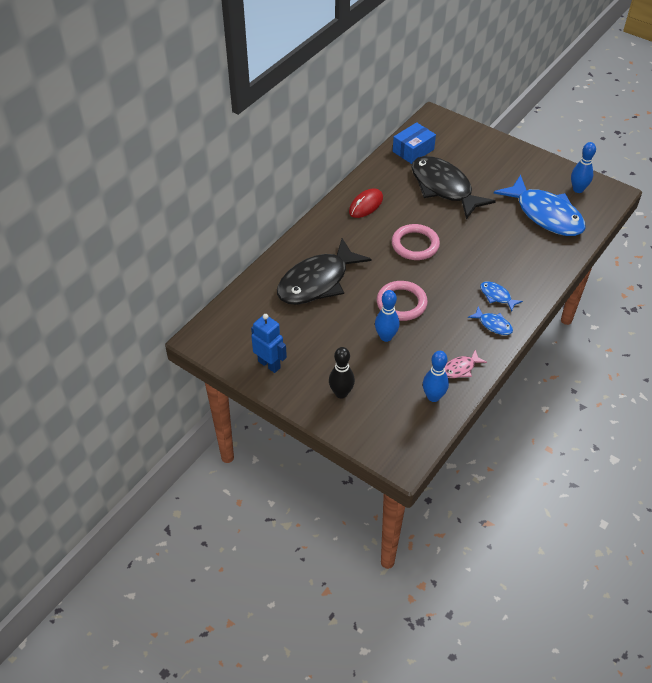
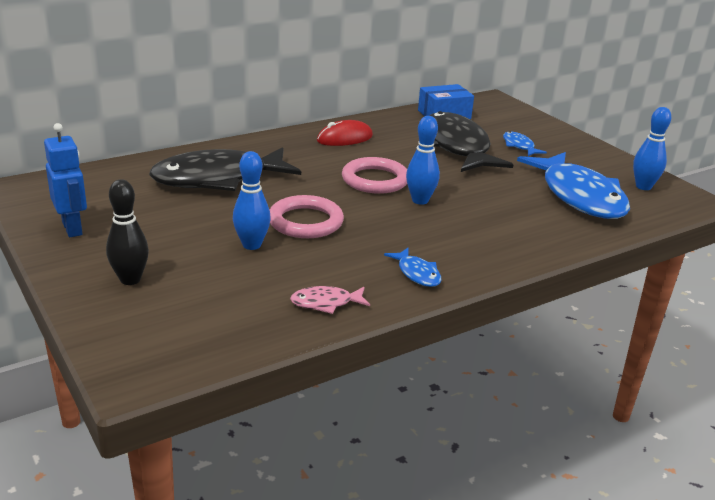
camera: 20 degrees right, 20 degrees down
blue bowling pin [423,351,449,402] -> blue bowling pin moved to [406,116,440,205]
blue fish [480,281,523,311] -> blue fish moved to [503,132,547,156]

